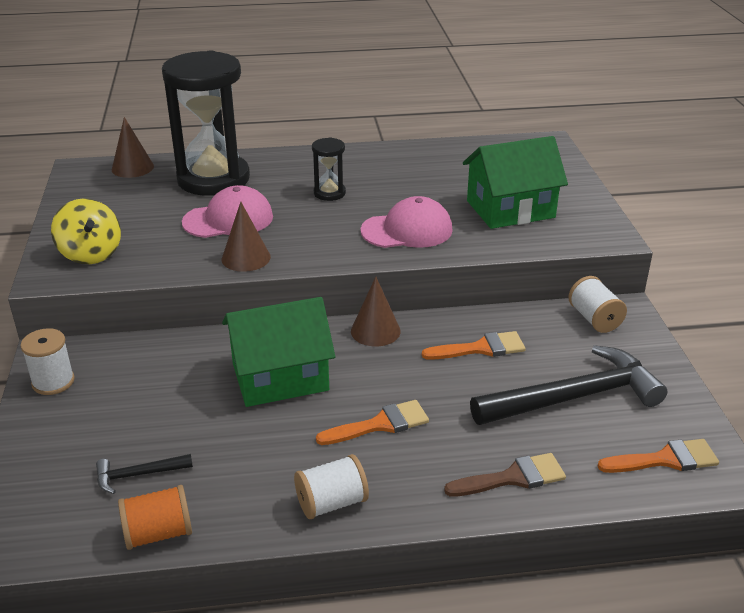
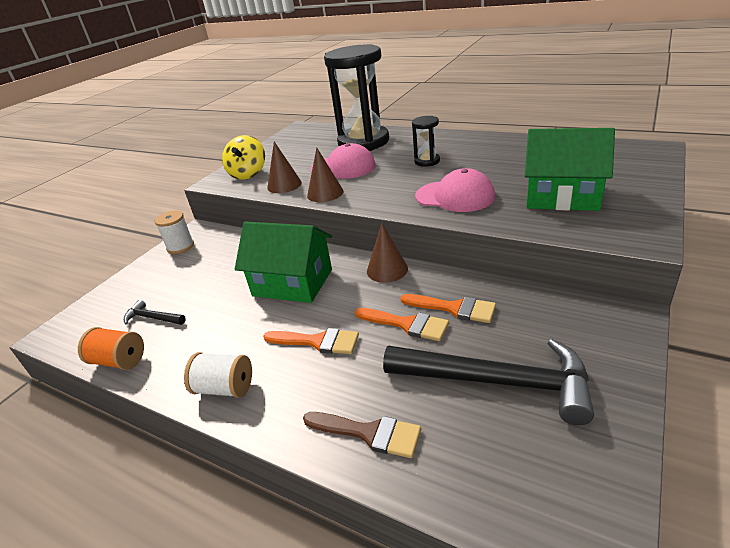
camera: 40 degrees right, 0 degrees up
brown cone [112,117,154,178] -> brown cone moved to [267,142,302,193]
white spool [568,276,627,333] -> none
orange brush [597,439,719,473] -> orange brush moved to [355,308,449,341]

